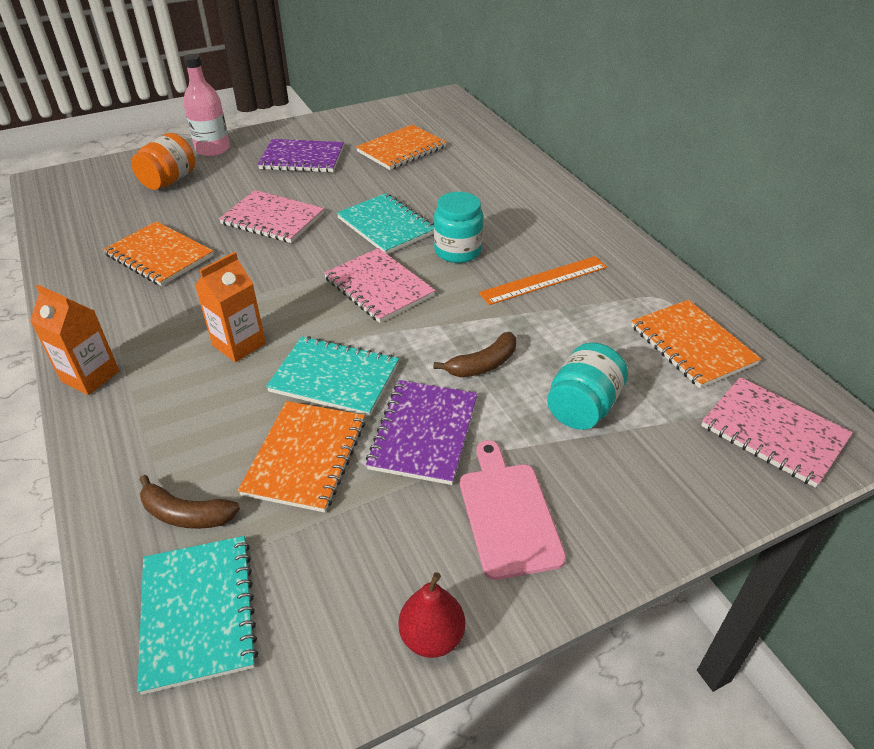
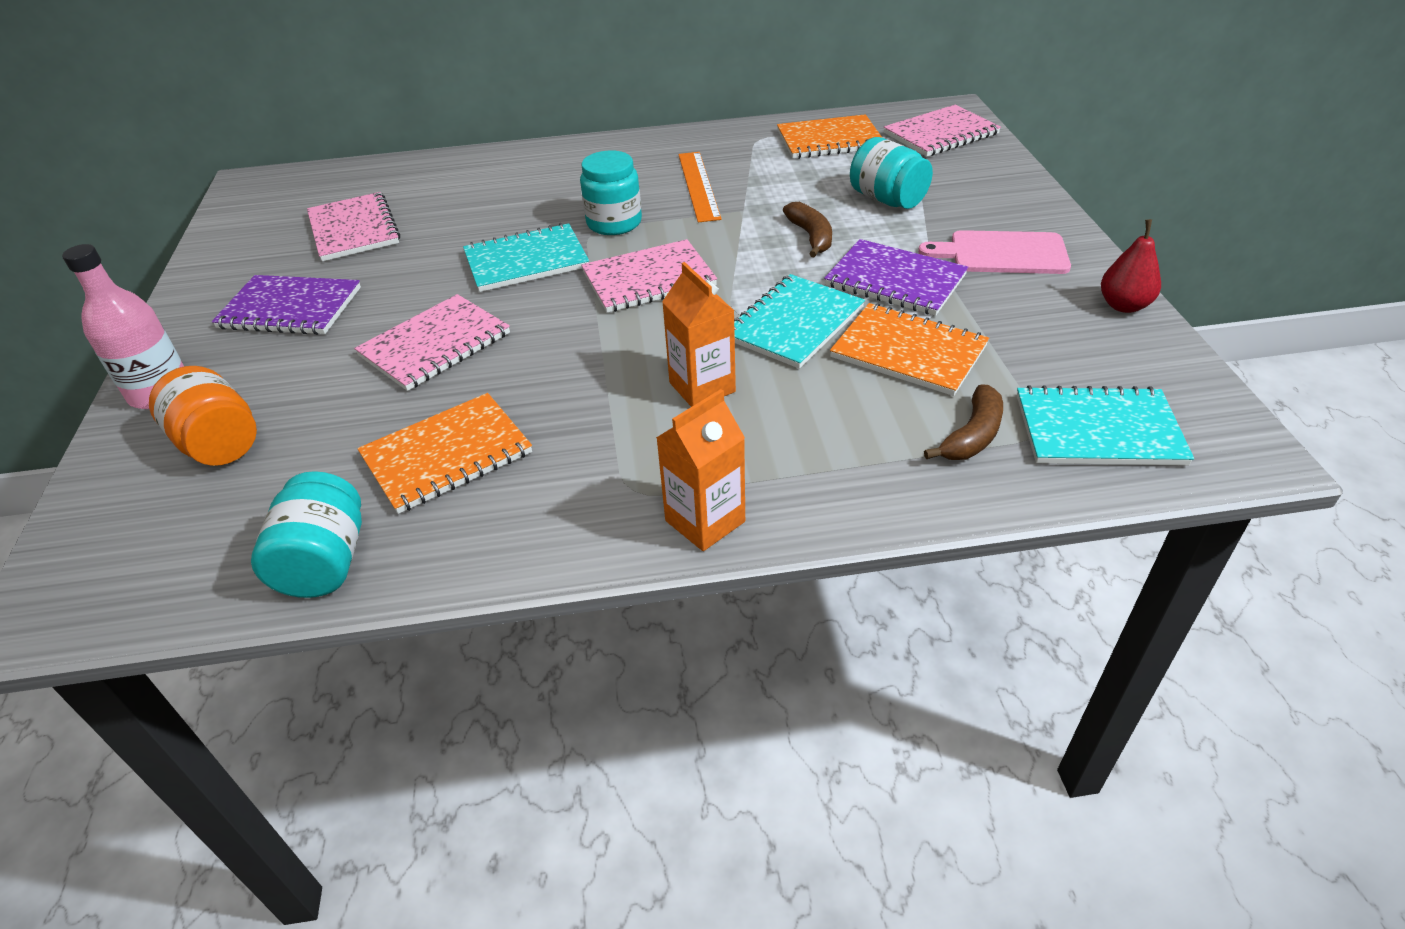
camera: 70 degrees left, 0 degrees up
purple notebook [258,139,344,173] -> purple notebook turned 75 degrees clockwise [212,275,361,335]
orange notebook [356,124,447,170] -> pink notebook [307,192,400,261]
none -> turquoise jar [251,471,362,598]

